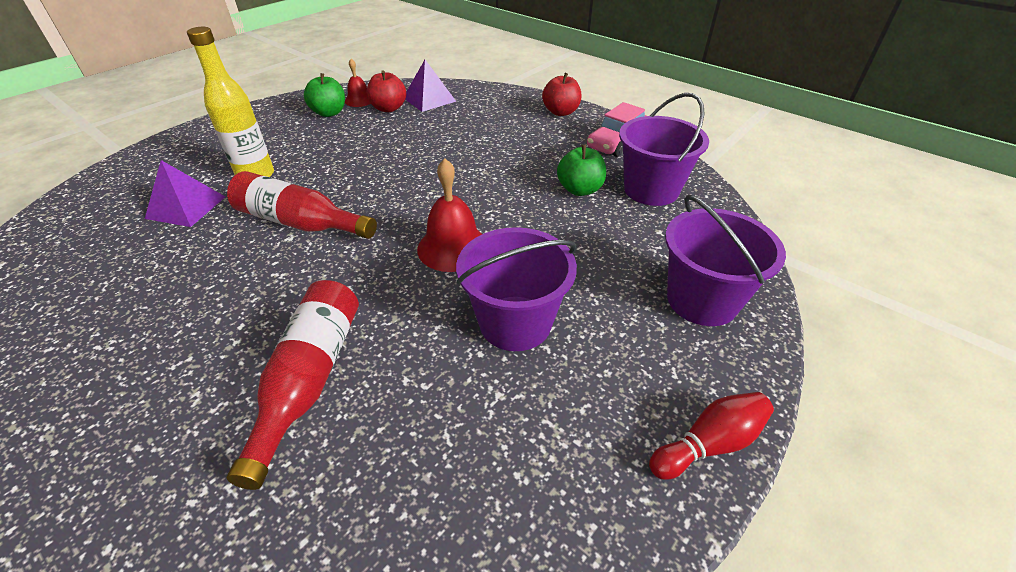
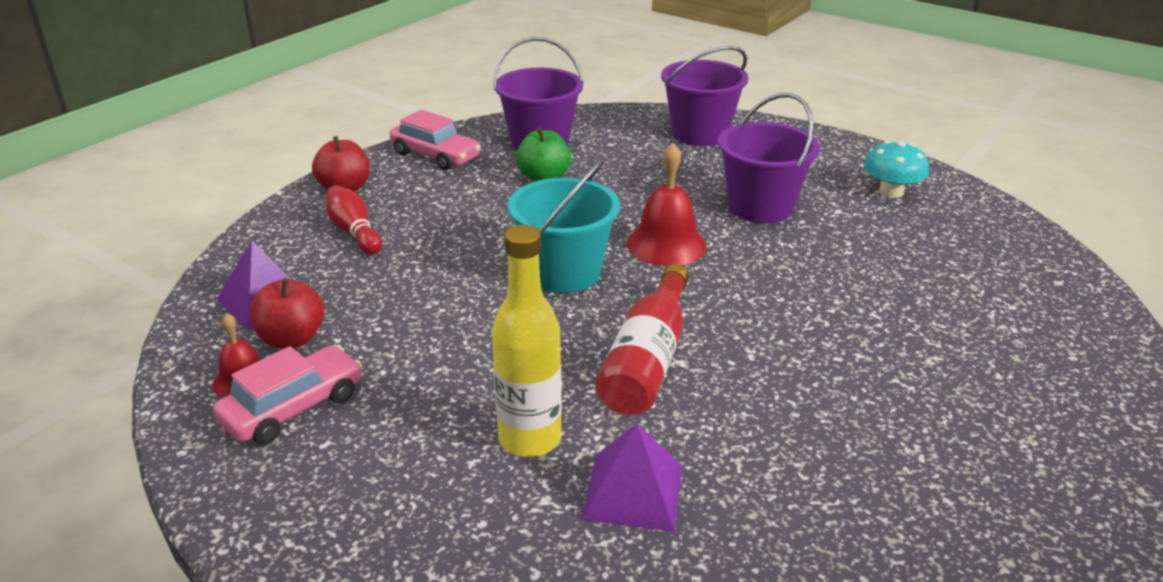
camera: 95 degrees left, 10 degrees down
red bottle [227,280,359,490] -> none
green apple [304,73,345,117] -> pink car [213,345,362,444]
red bowling pin [649,392,774,480] -> red bowling pin moved to [326,185,382,254]
none -> turquoise bucket [508,158,620,293]
none -> turquoise mushroom [864,141,929,198]

